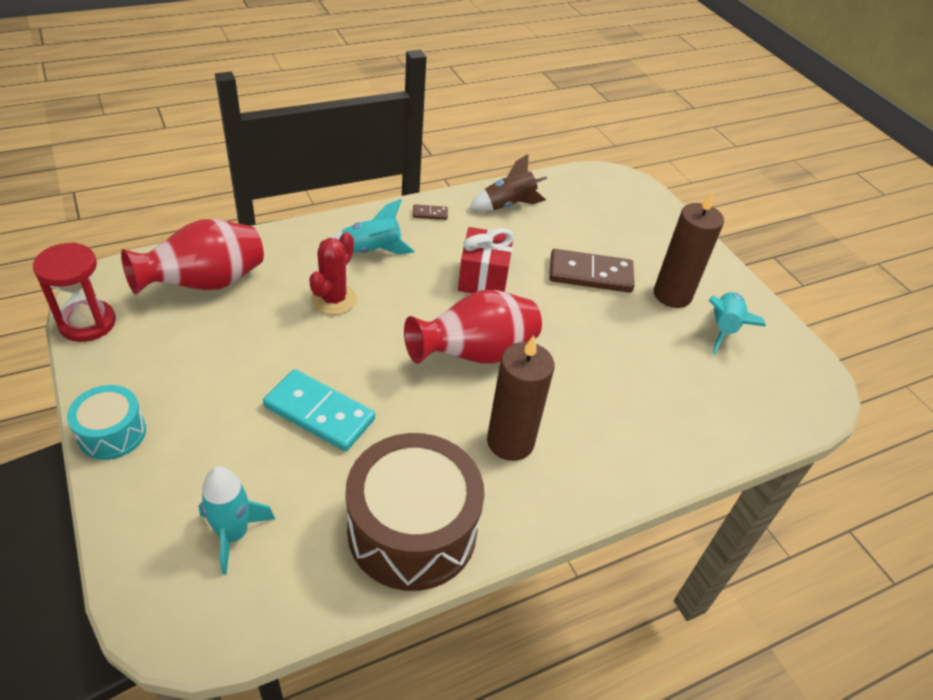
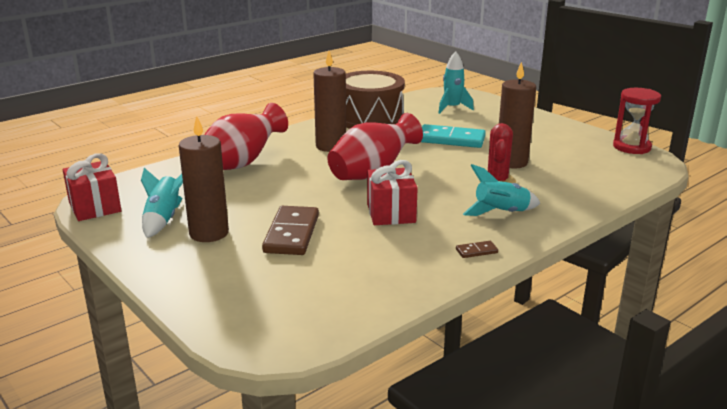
camera: 170 degrees right, 20 degrees down
turquoise drum [67,385,146,460] -> none
red vase [121,219,264,295] -> red vase moved to [204,103,288,170]
brown rocket [469,153,547,211] -> none
brown domino [549,249,634,293] -> brown domino turned 75 degrees counterclockwise [262,206,319,255]
none -> red gift [63,153,121,221]
none -> brown candle [499,61,536,169]

